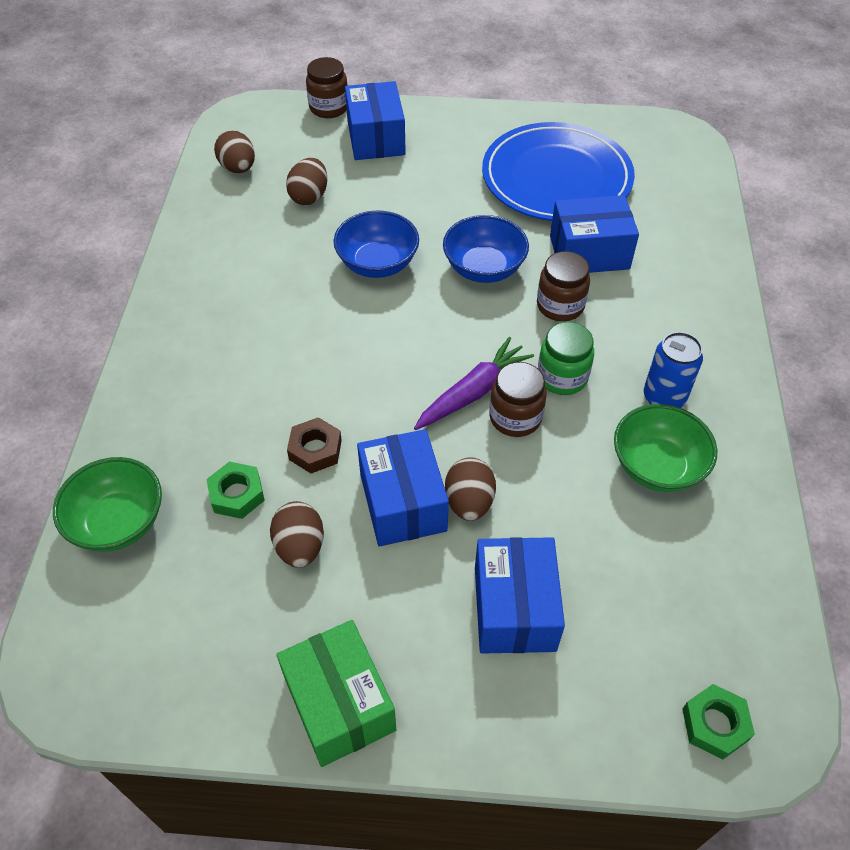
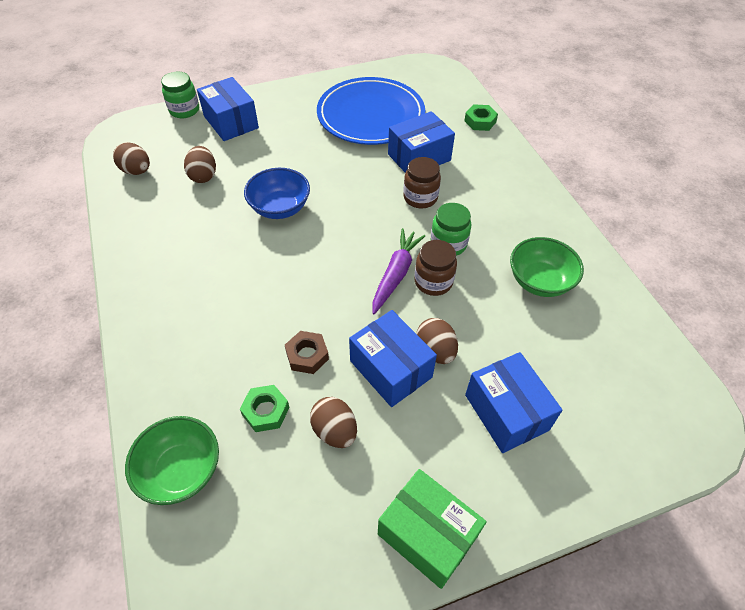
camera: 25 degrees left, 0 degrees up
brown jar [306,57,348,118] -> green jar [161,72,199,118]
blue bowl [443,215,529,283] -> none
blue can [644,332,703,408] -> none
green nut [682,684,755,760] -> green nut moved to [464,104,498,131]

